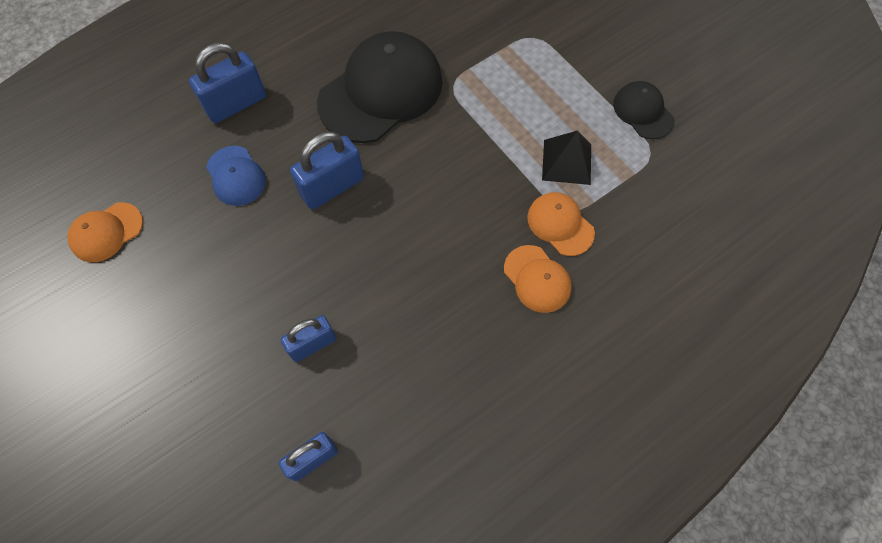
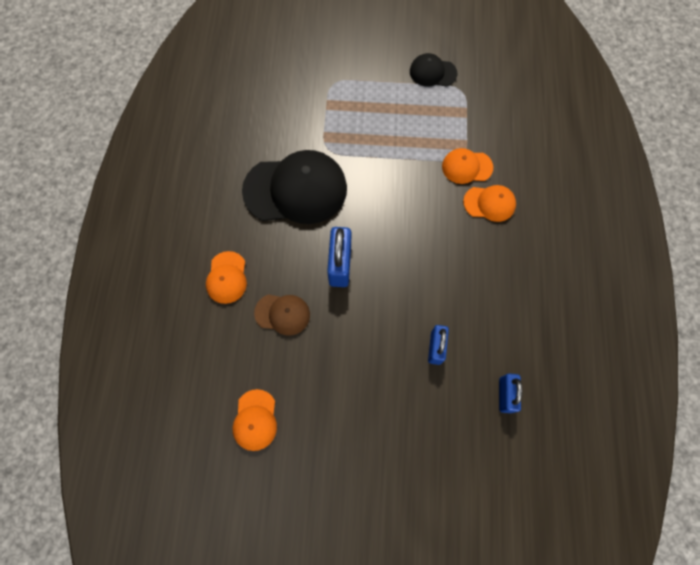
camera: 50 degrees left, 5 degrees up
blue padlock [189,43,266,123] -> orange cap [206,251,247,304]
blue cap [206,146,266,206] -> brown cap [254,294,310,336]
black cap [317,31,443,143] -> black cap turned 90 degrees clockwise [242,150,347,224]
black pyramid [542,131,591,185] -> none

